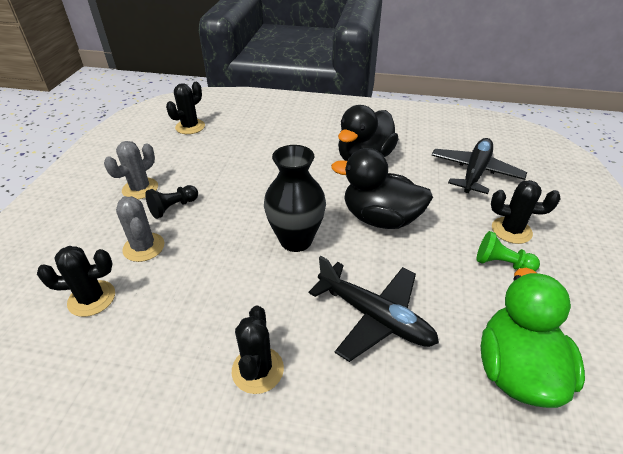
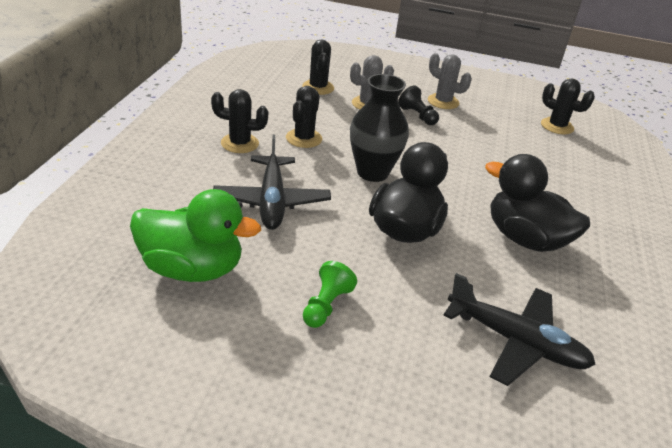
camera: 90 degrees right, 5 degrees down
black plane [309,256,439,362] -> black plane turned 45 degrees counterclockwise [213,135,331,230]
black cactus [491,180,561,244] -> black cactus moved to [286,86,323,148]

